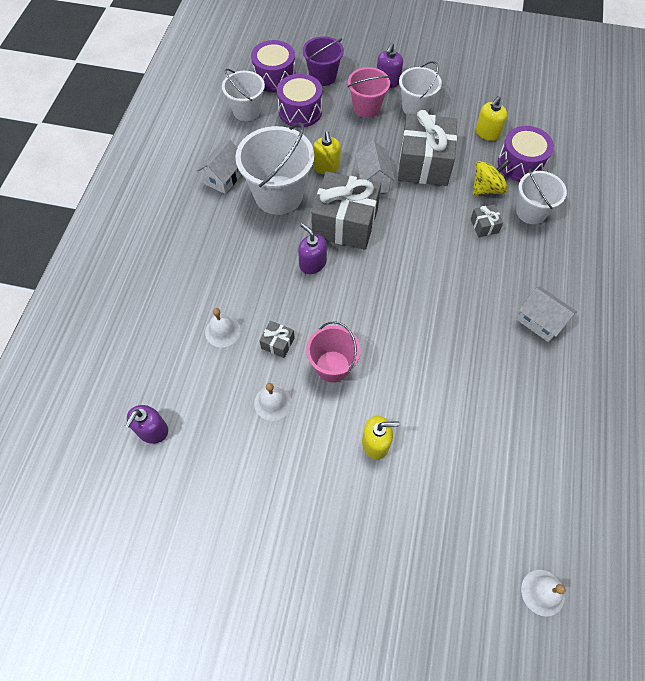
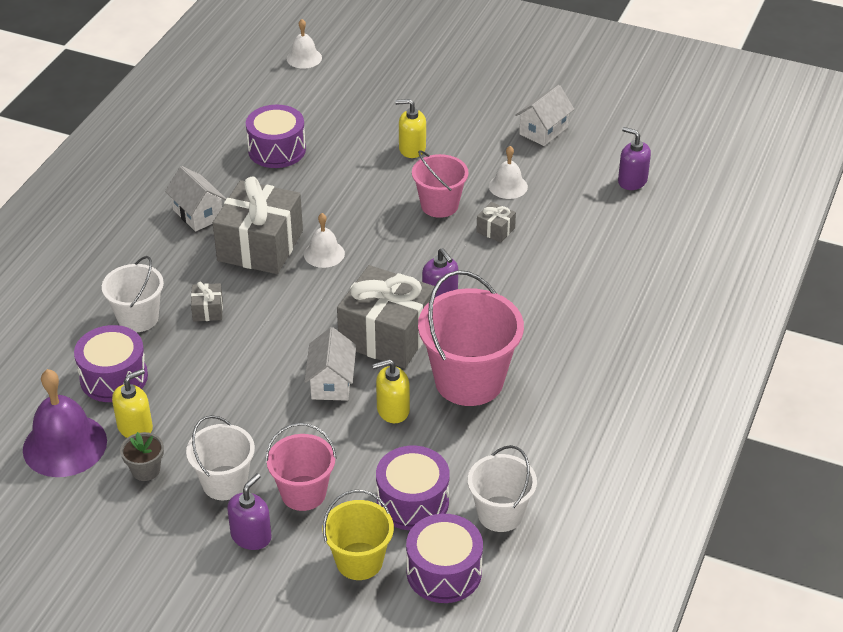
camera: 170 degrees left, 20 degrees down
purple soap dispenser [125,405,168,444] -> purple soap dispenser turned 90 degrees counterclockwise [618,127,651,190]
white house [197,139,242,194] -> white house moved to [515,85,574,146]
white bell [205,308,241,347] -> white bell moved to [304,213,345,268]
white bucket [235,122,314,215] -> pink bucket [418,270,524,406]
purple bucket [303,36,344,86] -> yellow bucket [322,490,394,580]
yellow soap dispenser [313,131,341,174] -> yellow soap dispenser turned 105 degrees counterclockwise [372,359,410,423]
grey gift [398,110,457,186] -> grey gift moved to [213,176,303,274]
yellow spinning top [473,159,510,196] -> none
none -> purple bell [23,369,107,477]
none -> grey flower pot [120,432,164,481]
none -> purple drum [246,105,306,168]

